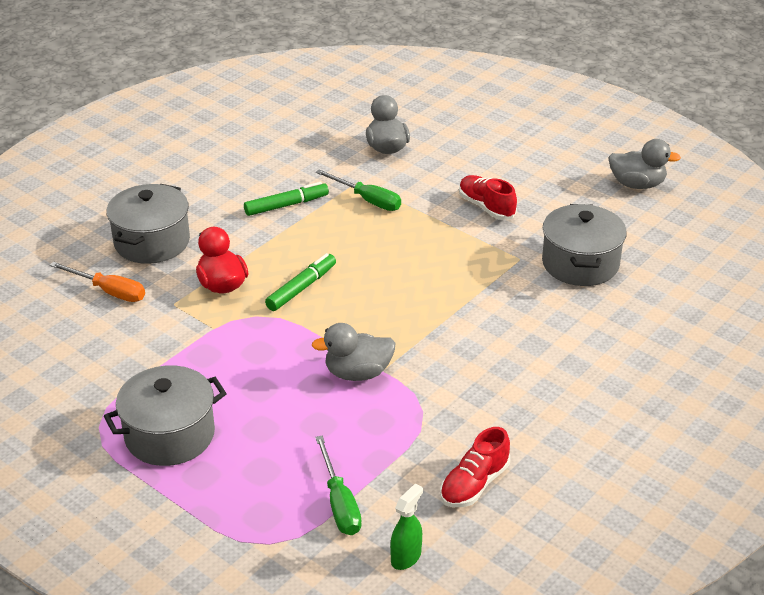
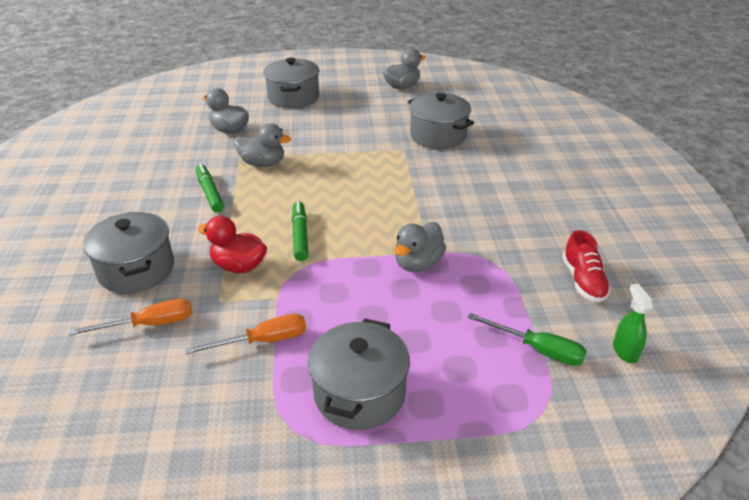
camera: 45 degrees left, 0 degrees up
green marker [244,182,329,216] -> green marker turned 45 degrees counterclockwise [196,164,224,213]
green screwdriver [316,169,401,211] -> grey duck [234,123,291,167]
red shoe [459,175,517,220] -> none
none -> orange screwdriver [185,314,306,354]
none -> grey pot [264,58,320,108]

